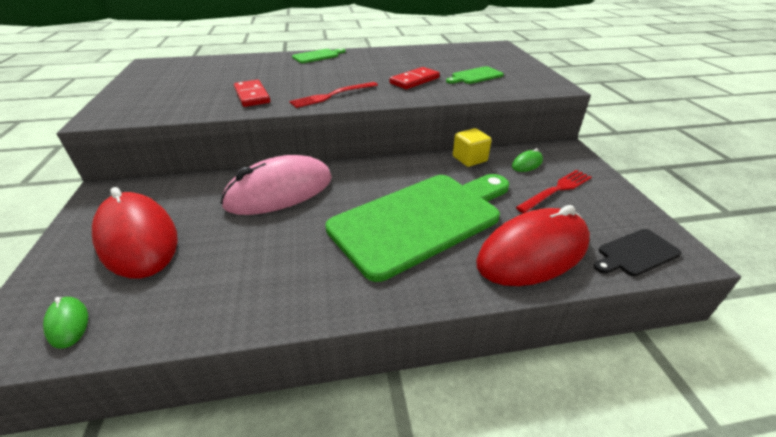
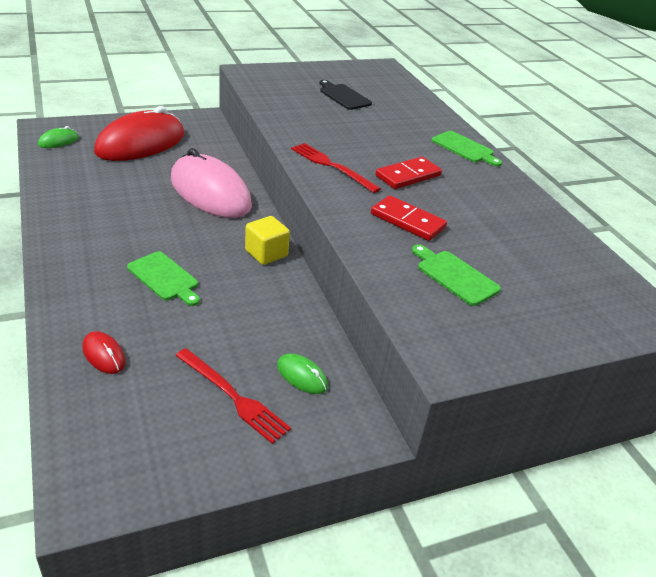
camera: 75 degrees right, 0 degrees up
red domino [234,80,270,107] -> red domino moved to [375,157,442,189]
green cutting board [325,174,509,282] -> green cutting board [127,251,200,306], size x0.42
yellow cube [453,128,492,167] -> yellow cube moved to [245,216,290,265]
red mouse [476,205,590,286] -> red mouse [83,331,126,374], size x0.41
black cutting board [594,229,681,276] -> black cutting board moved to [319,80,372,110]

